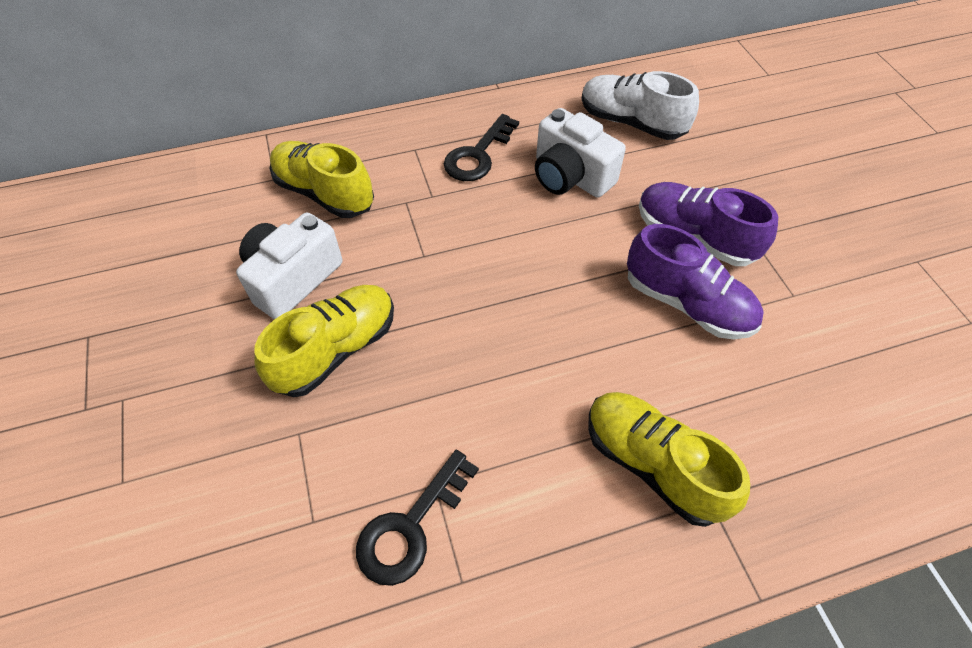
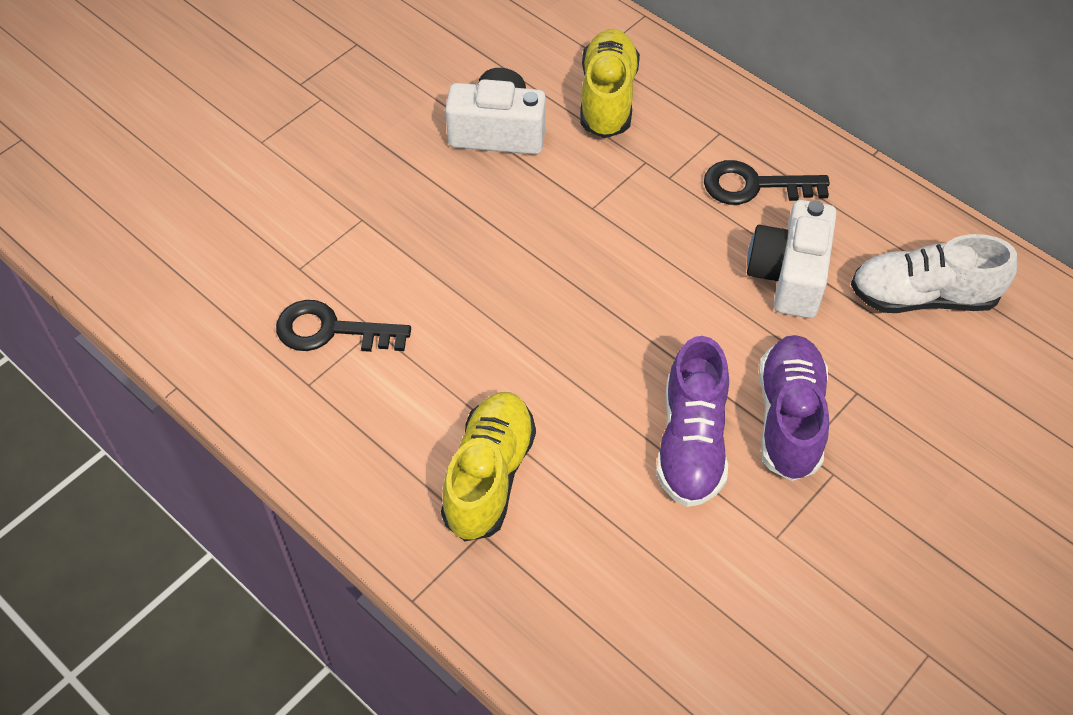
camera: 60 degrees right, 0 degrees up
yellow shoe [254,285,394,397] -> none
white shoe [581,71,699,140] -> white shoe turned 90 degrees counterclockwise [851,234,1017,313]

